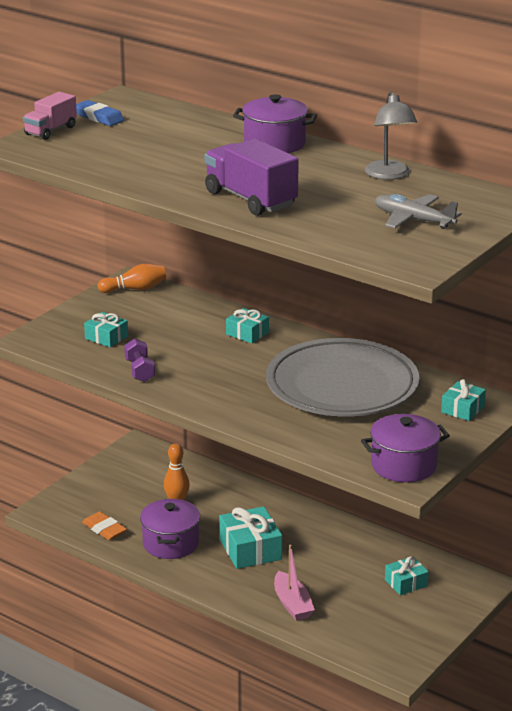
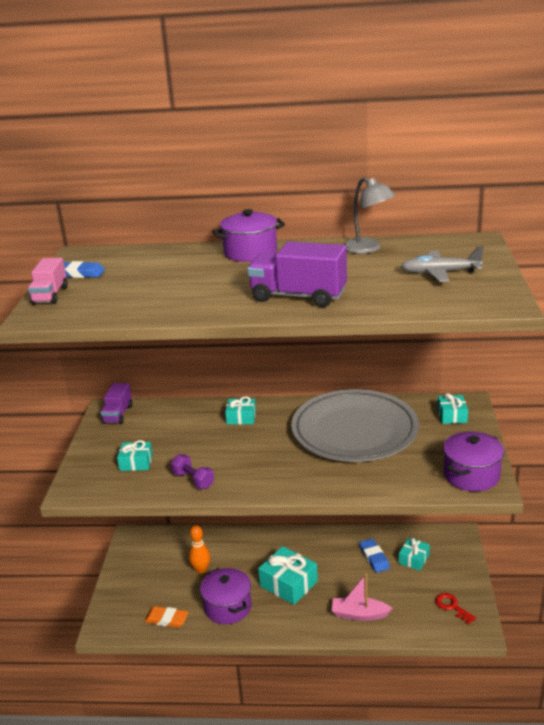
camera: 30 degrees left, 0 degrees up
orange bowling pin [97,264,167,293] -> purple truck [101,383,132,424]
pink boat [274,545,315,621] -> pink boat turned 150 degrees clockwise [332,574,393,621]
none -> blue eraser [359,538,390,573]
none -> red key [435,593,476,625]

